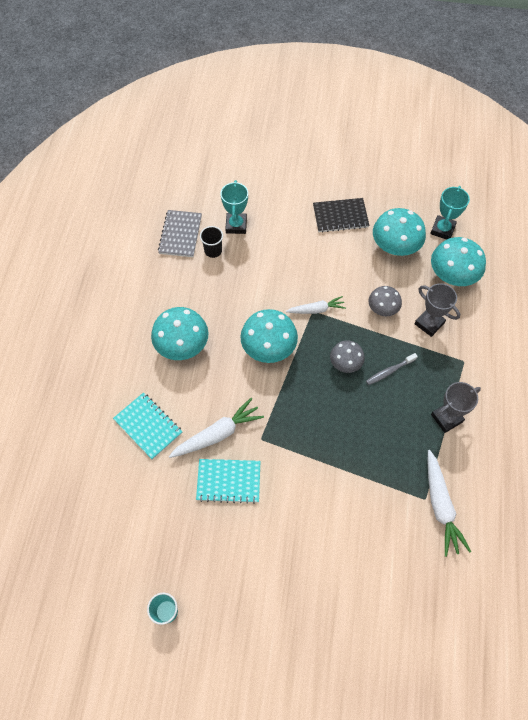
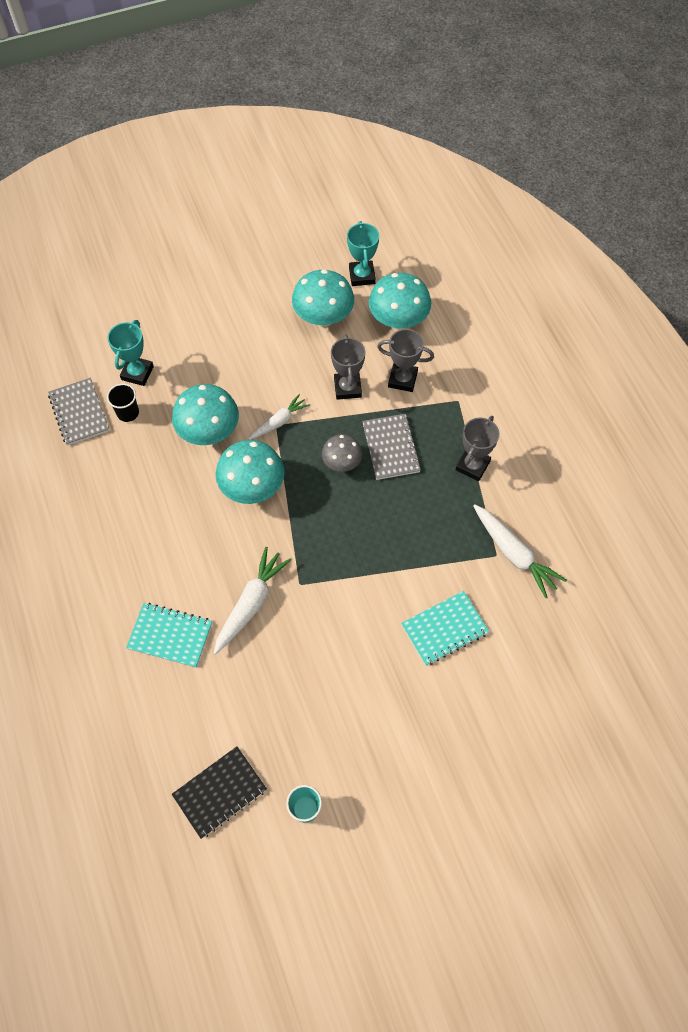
camera: 30 degrees left, 0 degrees up
turquoise mushroom [151,307,209,360] -> turquoise mushroom moved to [172,384,239,445]
turquoise notebook [196,459,261,504] -> turquoise notebook moved to [401,591,489,666]
turquoise trophy [221,180,248,234] -> turquoise trophy turned 45 degrees clockwise [107,320,154,386]
black notebook [313,198,369,233] -> black notebook moved to [172,746,267,839]
grey toothbrush [366,353,418,385] -> grey notebook [362,414,421,480]
grey mushroom [369,286,402,316] -> grey trophy [331,334,365,400]

